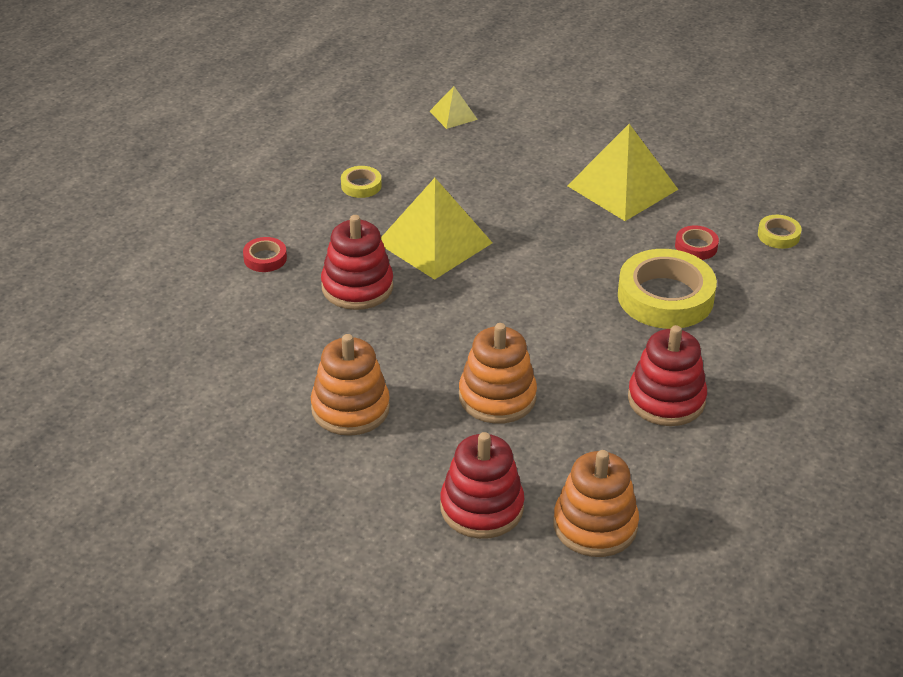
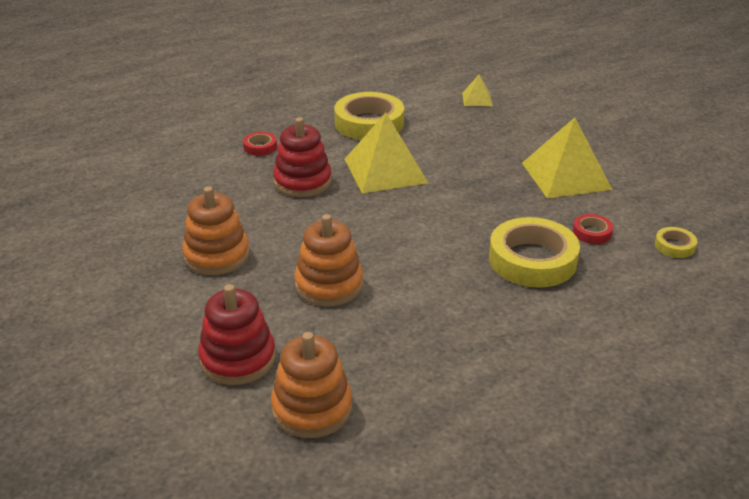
camera: 30 degrees right, 5 degrees down
yellow tape [341,166,382,198] -> yellow tape [334,92,404,140], size x2.18
red stacking toy [628,325,707,426] -> none

